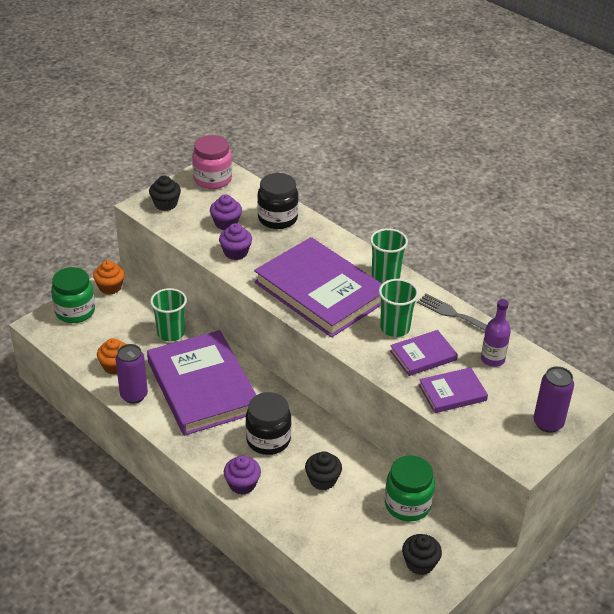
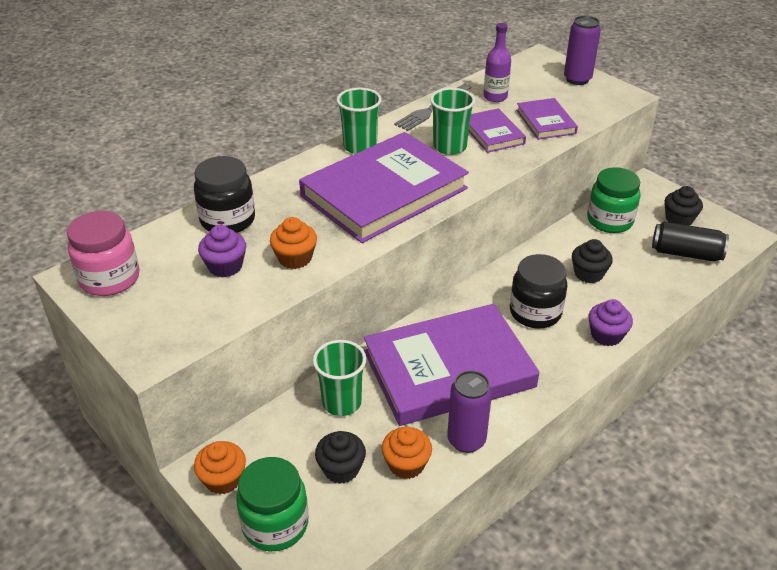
camera: 85 degrees left, 0 degrees up
black cupcake [149,176,181,211] -> black cupcake moved to [315,431,366,484]
purple cupcake [219,223,252,260] -> orange cupcake [270,217,317,269]
none -> black can [652,222,729,262]

